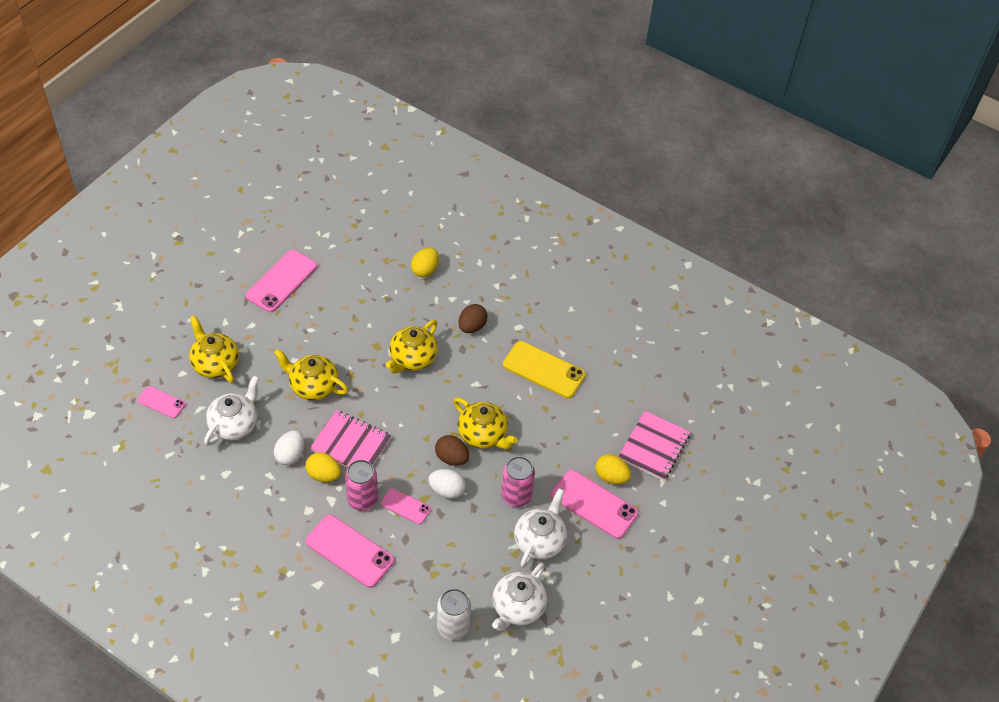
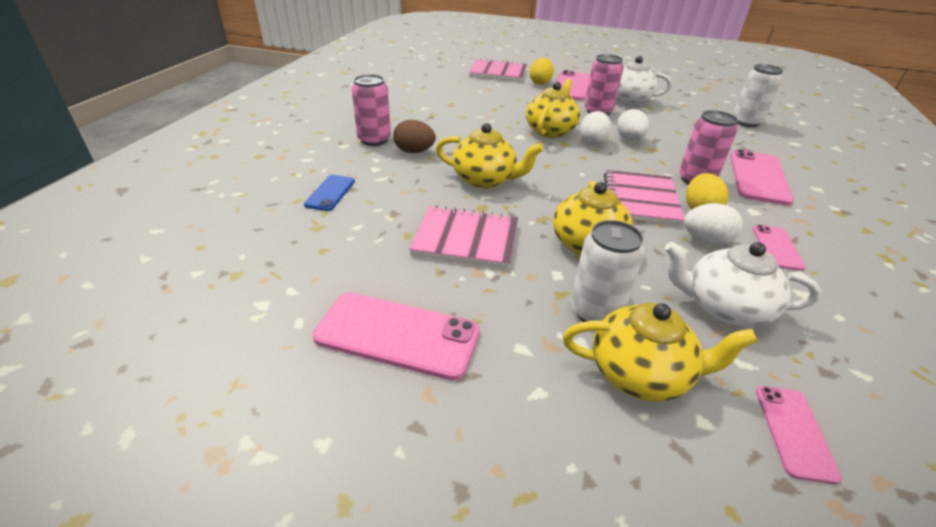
camera: 105 degrees left, 15 degrees down
yellow teapot [189,315,239,383] -> yellow teapot turned 120 degrees counterclockwise [563,303,758,402]
pink phone [381,488,431,525] -> pink phone moved to [752,225,806,271]
yellow egg [411,248,439,277] -> blue phone [304,175,355,211]
brown egg [435,435,469,466] -> white egg [579,111,611,145]
white teapot [492,563,547,631] -> none
yellow phone [503,341,586,398] -> none
none -> pink can [352,74,391,146]
none -> pink notebook [409,205,518,268]
none -> white can [571,220,645,322]

